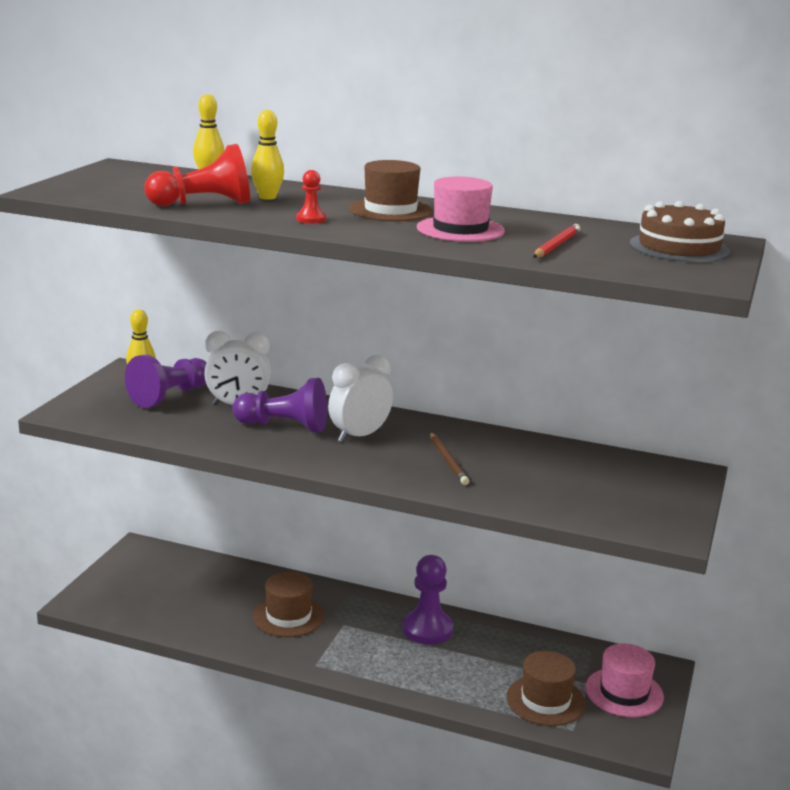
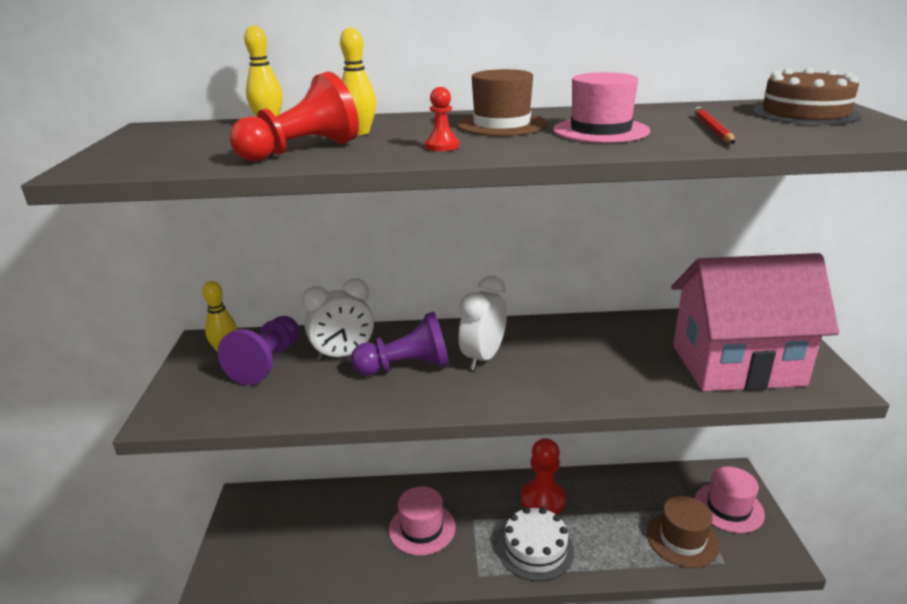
camera: 20 degrees left, 5 degrees up
brown hat [253,572,325,637] -> pink hat [389,486,456,556]
purple pawn [403,555,454,645] -> red pawn [521,438,566,514]
brown pencil [430,432,469,485] -> none
none -> white cake [498,507,574,581]
none -> pink house [671,253,839,391]

